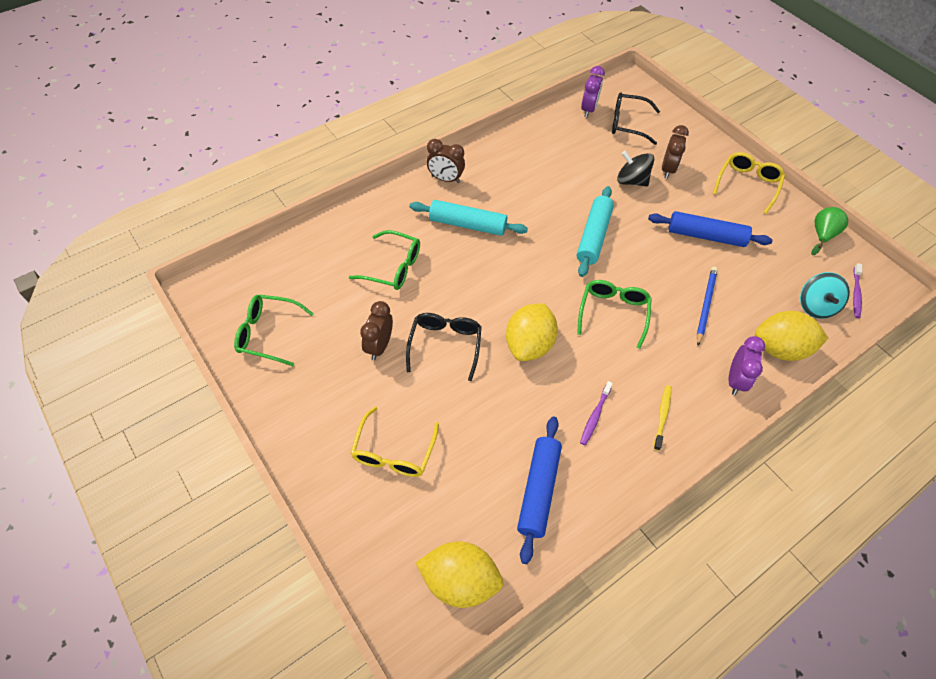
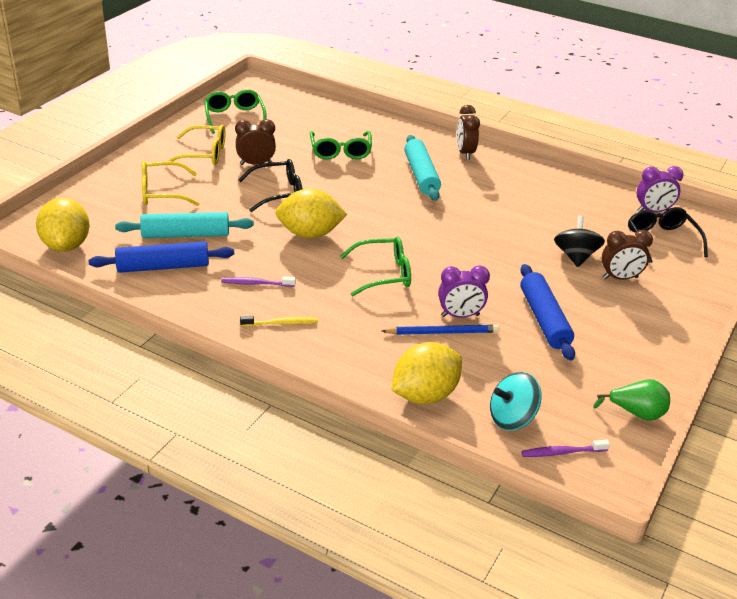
camera: 65 degrees right, 20 degrees down
turquoise rolling pin [577,186,614,277] -> turquoise rolling pin moved to [115,212,254,238]
yellow glasses [713,152,785,214] -> yellow glasses moved to [168,124,225,165]
purple clock [729,336,765,395] -> purple clock moved to [438,265,490,318]
yellow lemon [755,311,828,361] -> yellow lemon turned 75 degrees clockwise [391,342,462,404]

